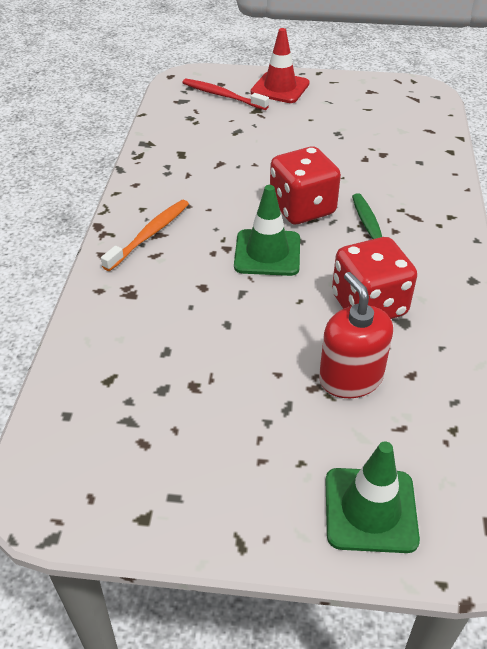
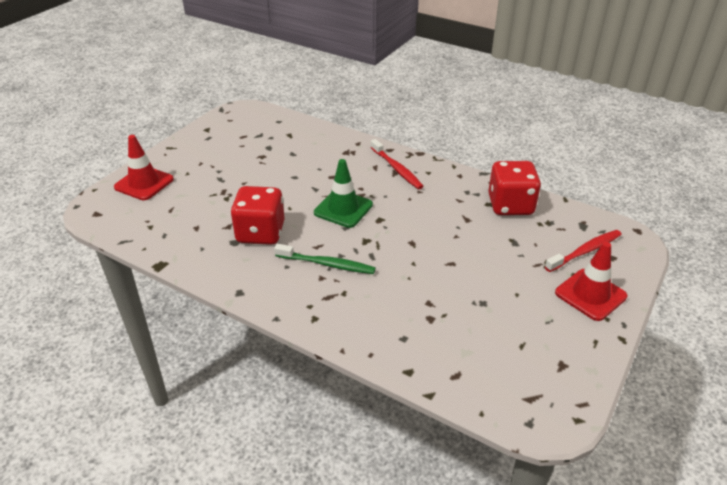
camera: 115 degrees right, 5 degrees down
orange toothbrush [101,200,189,271] -> red toothbrush [370,139,424,189]
red dice [270,146,341,224] -> red dice moved to [488,161,541,215]
red soap dispenser [319,272,393,398] -> none
green traffic cone [325,441,420,553] -> red traffic cone [114,135,174,200]

